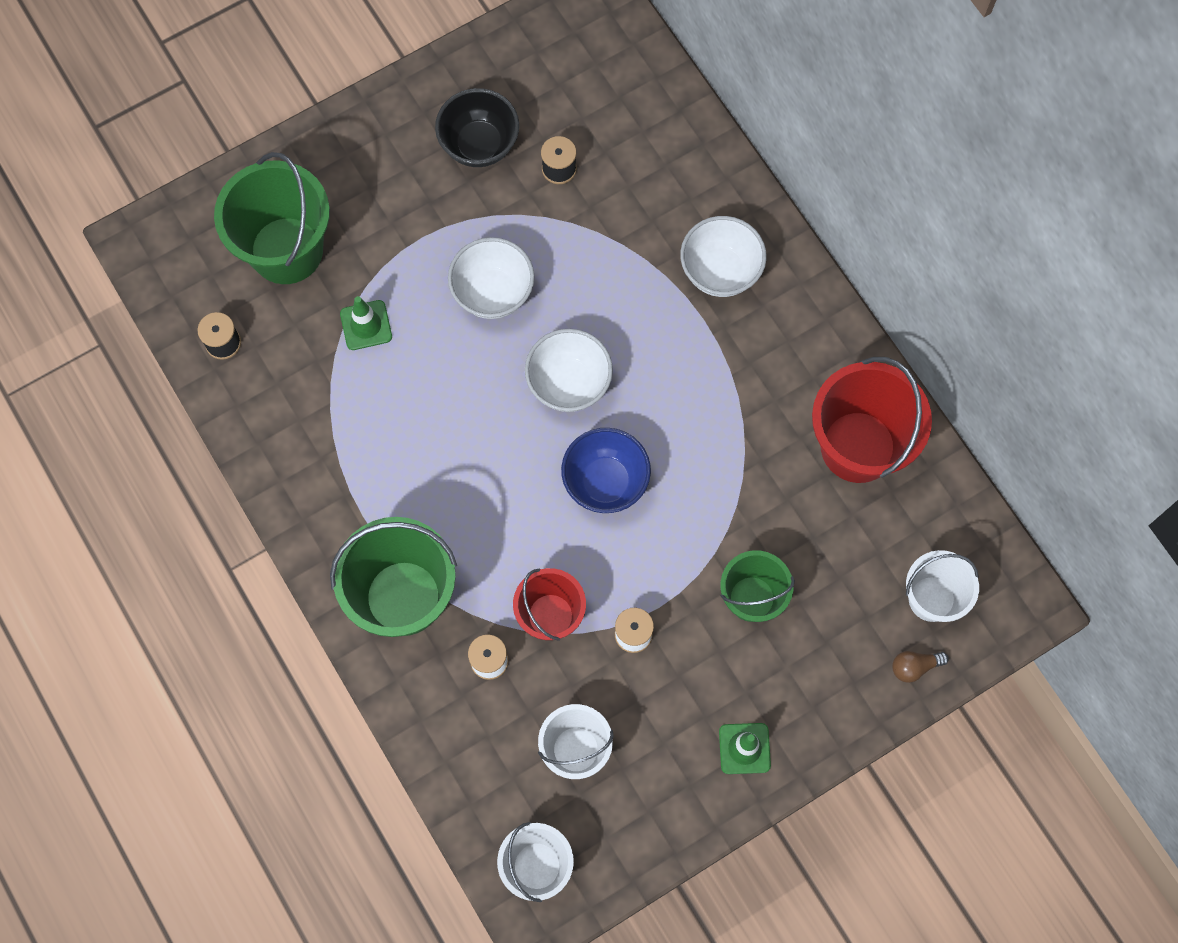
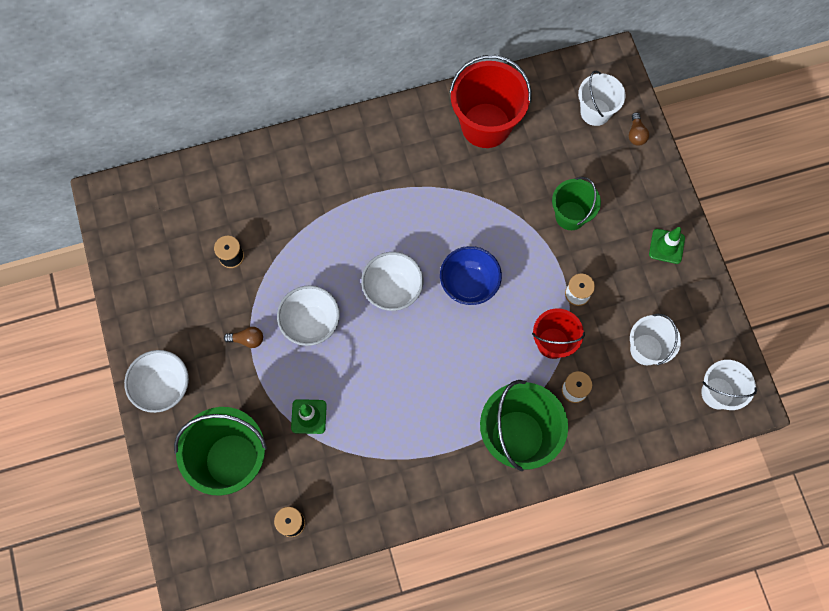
camera: 75 degrees left, 0 degrees up
black bowl [435,88,519,167] -> none
white bowl [680,216,767,297] -> white bowl moved to [124,350,189,413]
none -> brown light bulb [224,327,263,348]

